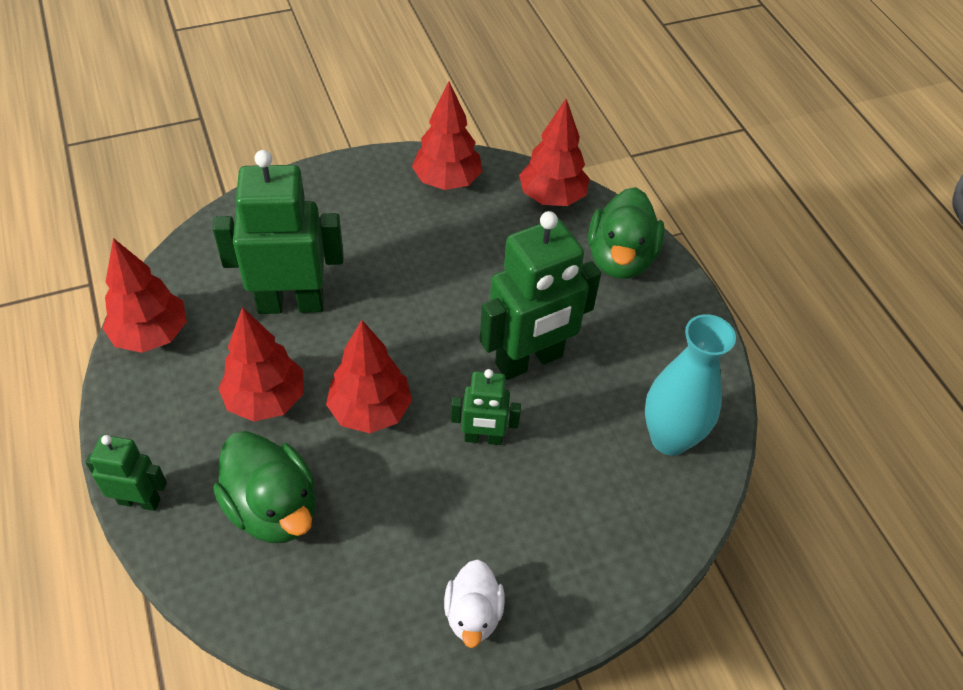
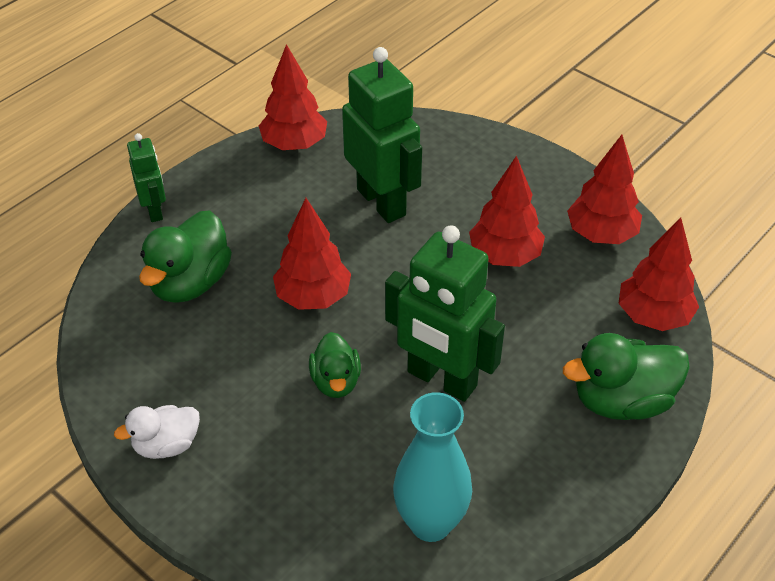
camera: 65 degrees right, 5 degrees down
red tree [218,307,304,422] -> red tree moved to [469,156,545,267]
green robot [451,369,521,445] -> green duck [309,332,361,398]

